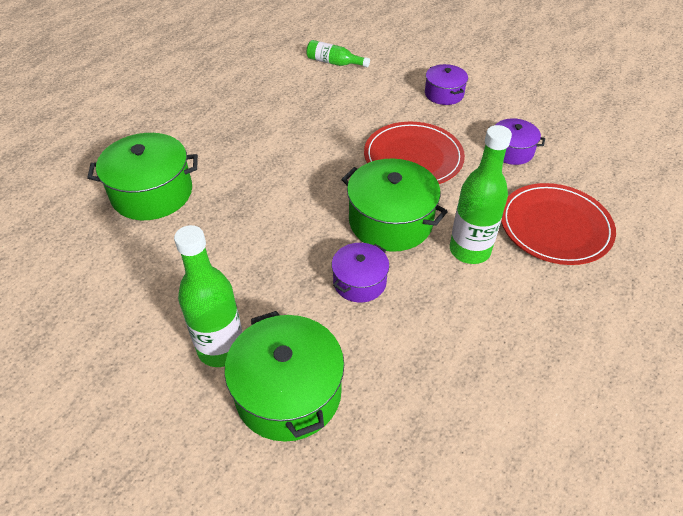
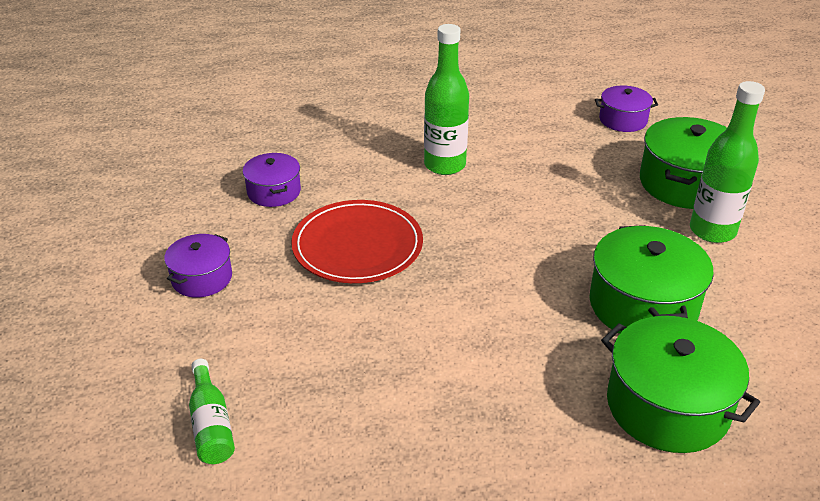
camera: 130 degrees left, 10 degrees down
purple pot [332,243,389,303] -> purple pot moved to [595,85,658,132]
green pot [341,158,448,252] -> green pot moved to [589,225,714,334]
red plate [501,183,616,265] -> none

